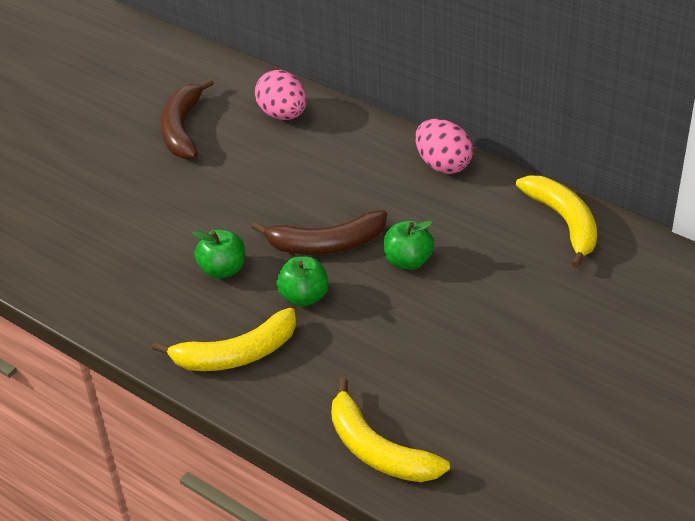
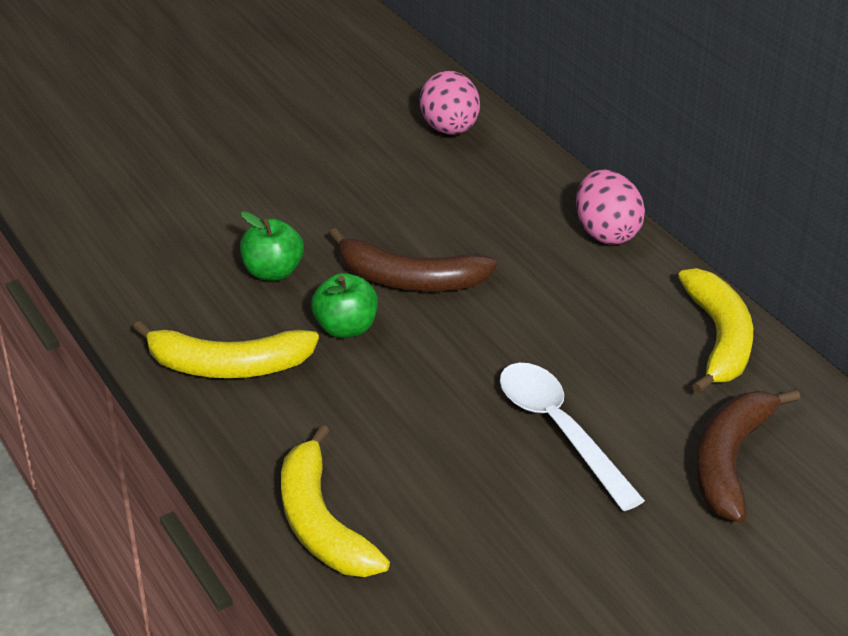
camera: 20 degrees right, 5 degrees down
brown banana [161,78,214,159] -> brown banana moved to [696,389,800,523]
green apple [384,221,434,270] -> none
none -> white spoon [500,363,645,511]

